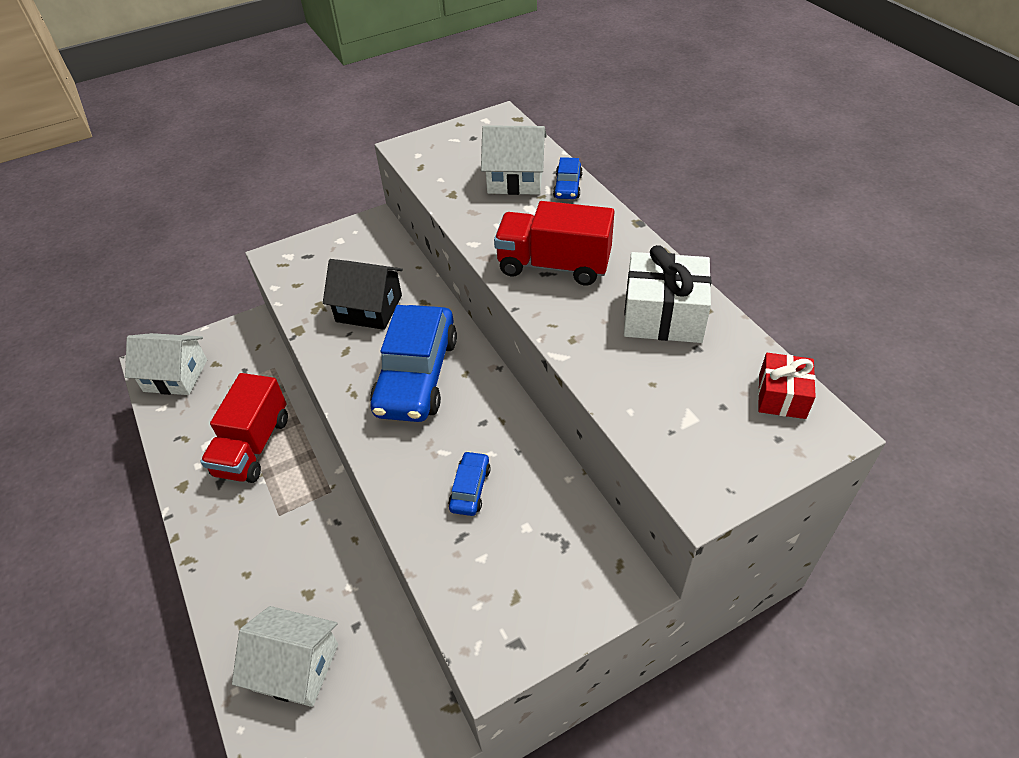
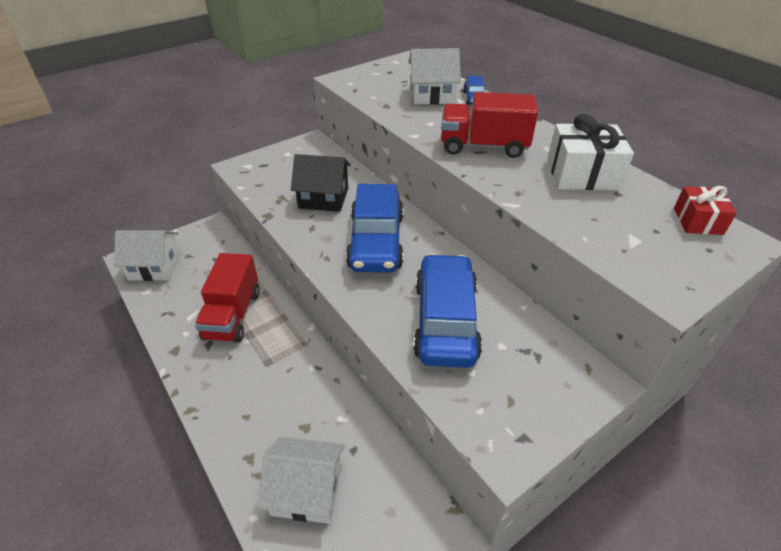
camera: 10 degrees left, 5 degrees down
blue car [448,451,491,516] -> blue car [413,254,482,368], size x2.29

